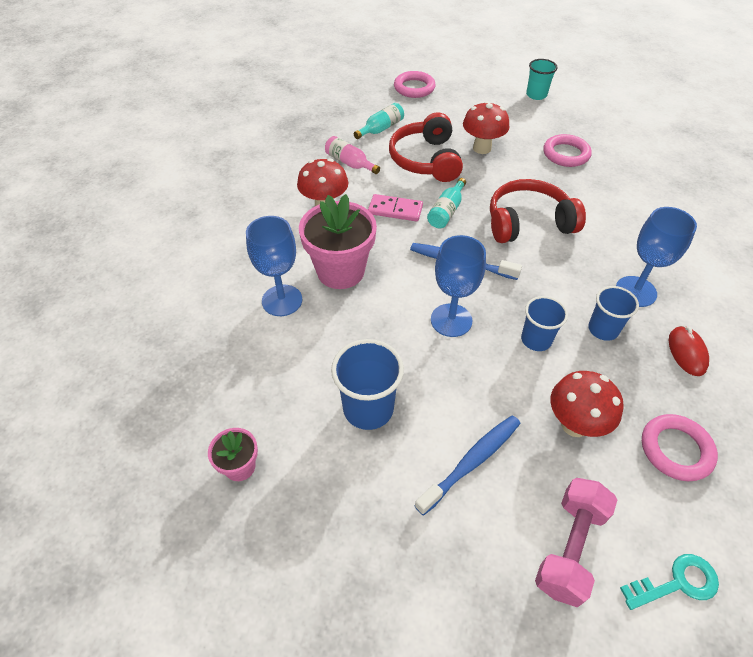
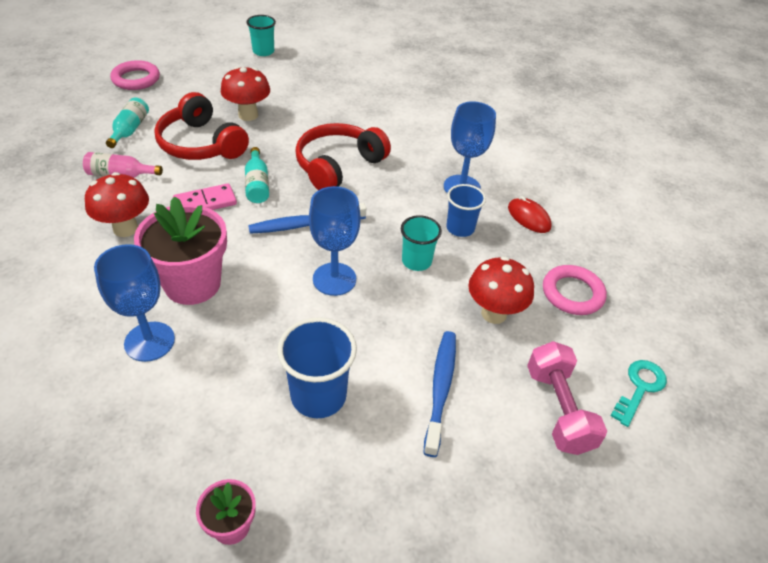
camera: 40 degrees left, 5 degrees down
blue cup [521,296,568,351] -> turquoise cup [401,215,442,271]
pink ring [543,134,592,167] -> none

